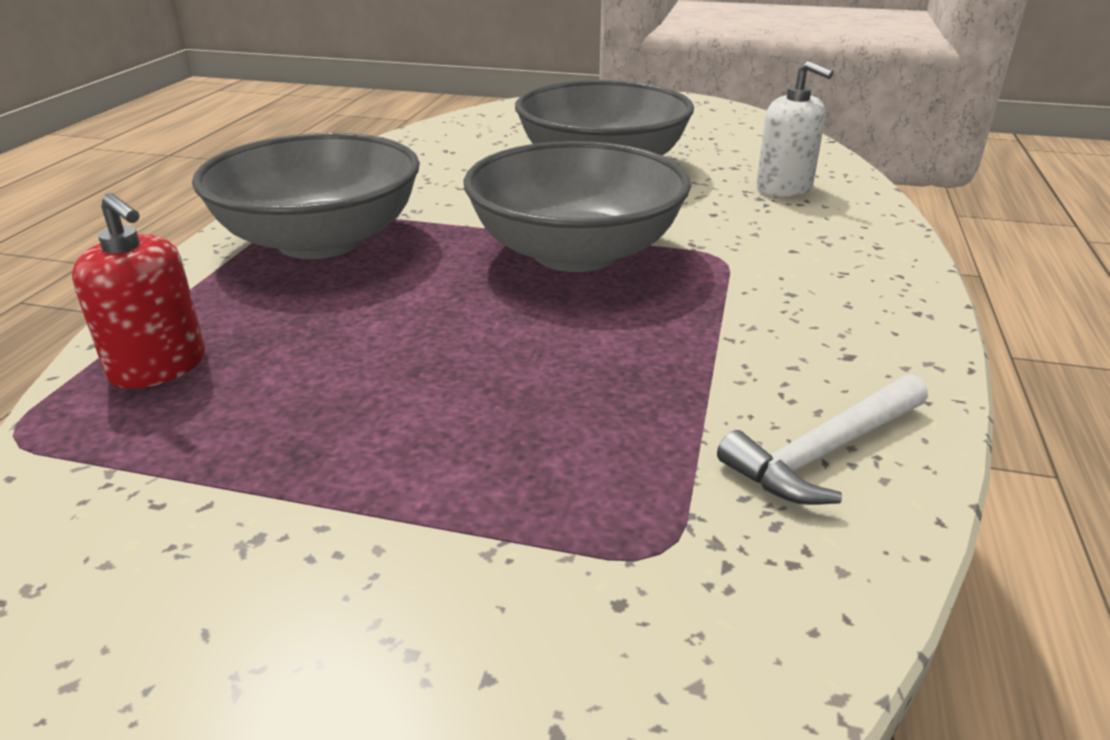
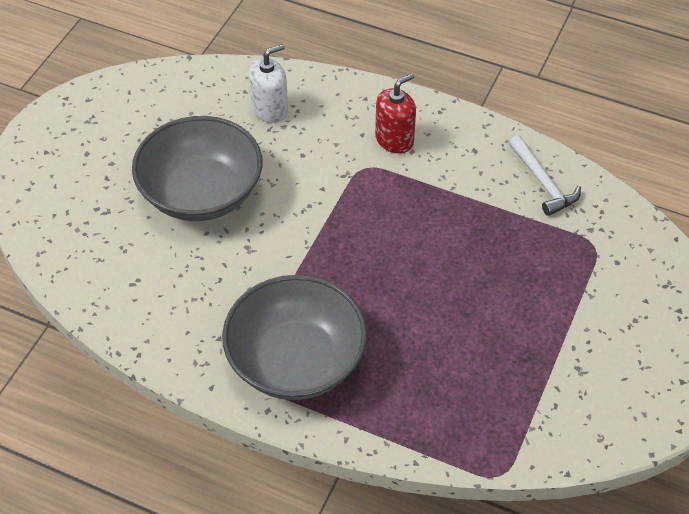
camera: 80 degrees left, 20 degrees up
red soap dispenser [72,193,205,389] -> red soap dispenser moved to [375,73,416,154]
grey bowl [463,141,691,272] -> none

